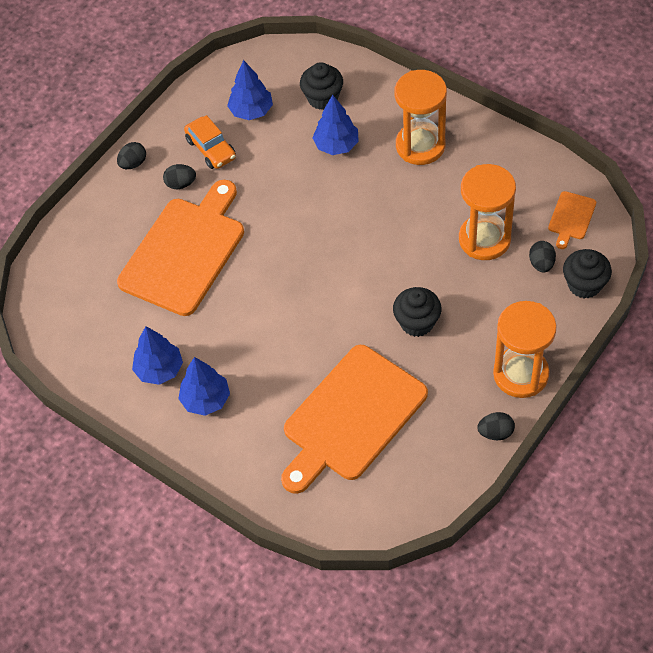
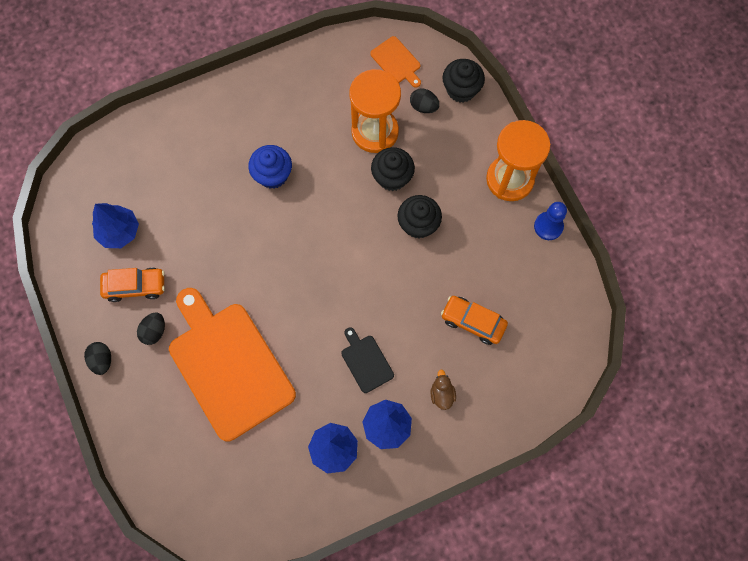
camera: 65 degrees left, 15 degrees up
orange cutting board [281,345,428,494] -> orange car [441,296,508,345]
black cupcake [300,62,343,110] -> black cupcake moved to [371,147,415,191]
blue tree [312,95,359,155] -> none
orange hourglass [394,70,447,165] -> none
black egg [477,412,515,440] -> blue pawn [534,202,567,240]
none -> blue cupcake [248,145,292,189]
none -> black cutting board [341,327,394,393]
none -> brown duck [430,370,456,410]

